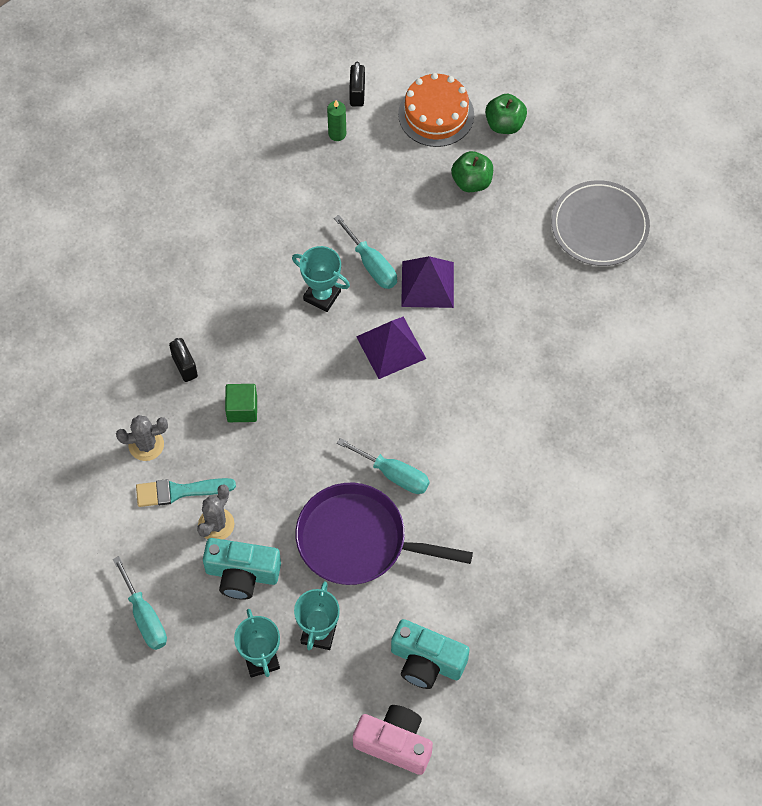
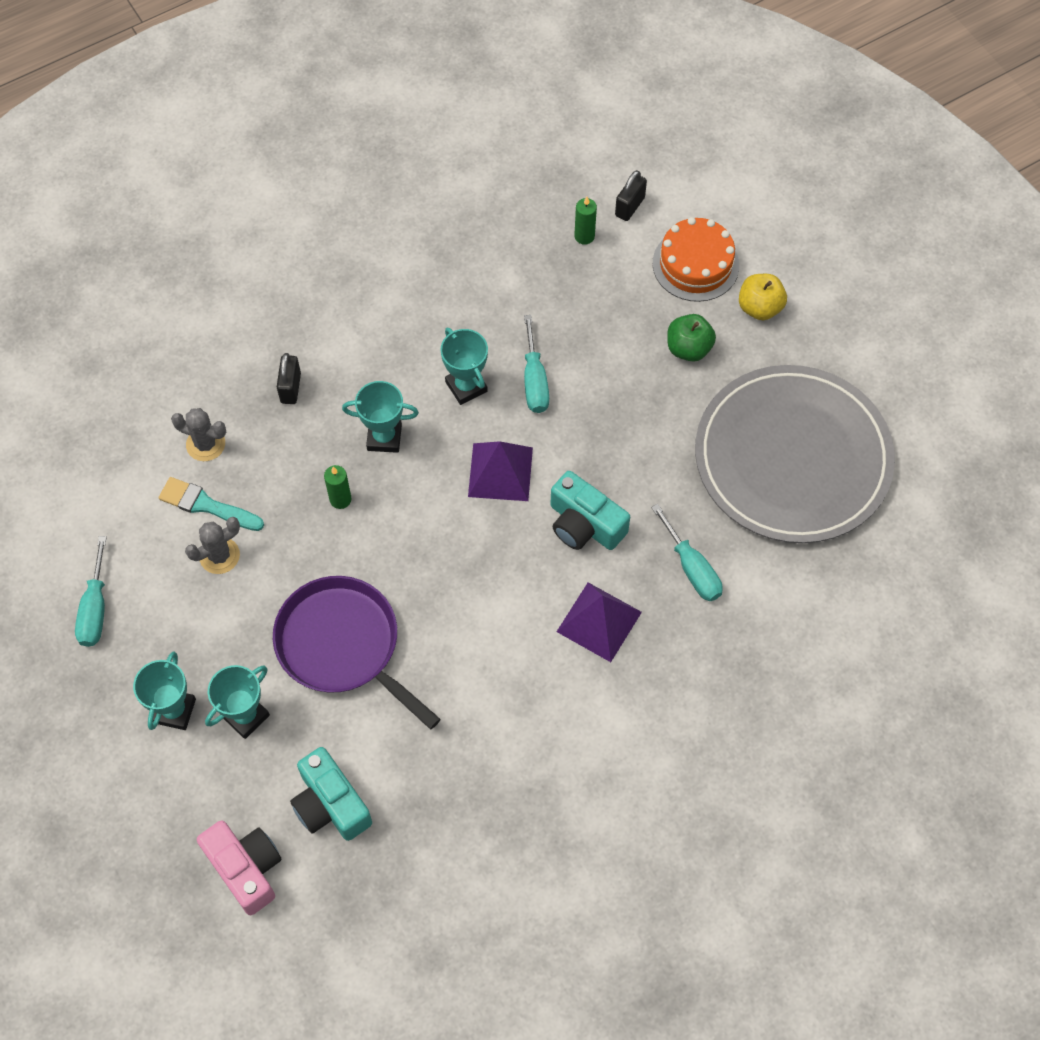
camera: 30 degrees right, 0 degrees up
turquoise camera [203,538,281,600] -> turquoise camera moved to [550,471,630,550]
green cube [225,384,257,422] -> none
turquoise screwdriver [337,438,430,494] -> turquoise screwdriver moved to [651,504,723,601]
purple pyramid [401,256,454,308] -> purple pyramid moved to [556,582,642,662]
green apple [485,94,527,134] -> yellow apple [739,274,787,320]
grey plate [551,180,650,266] -> grey plate [695,365,895,543], size x1.72
none -> green candle [324,465,352,509]
none -> turquoise trophy [342,381,419,453]

